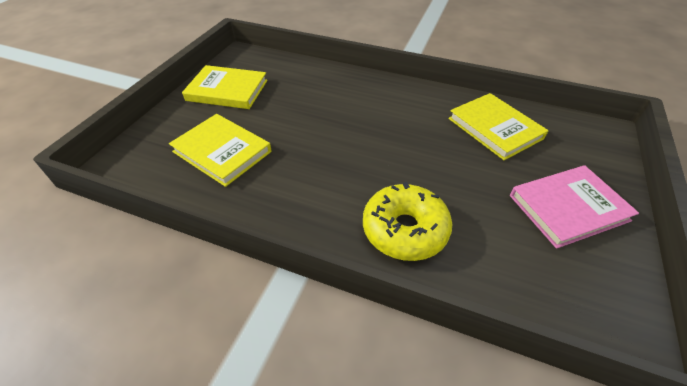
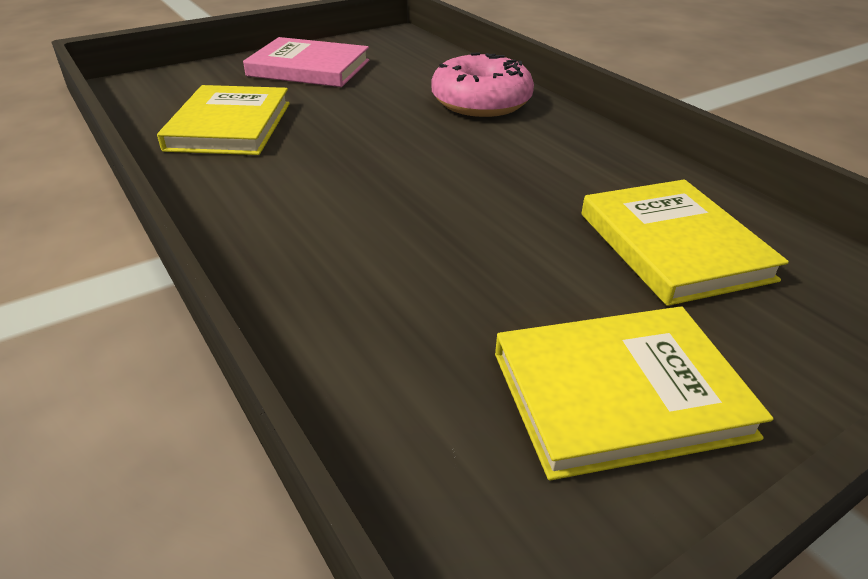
camera: 145 degrees left, 10 degrees down
yellow book [182,65,267,109] -> yellow book turned 60 degrees counterclockwise [495,306,773,481]
yellow donut [363,182,453,261] -> pink donut [432,52,534,117]

